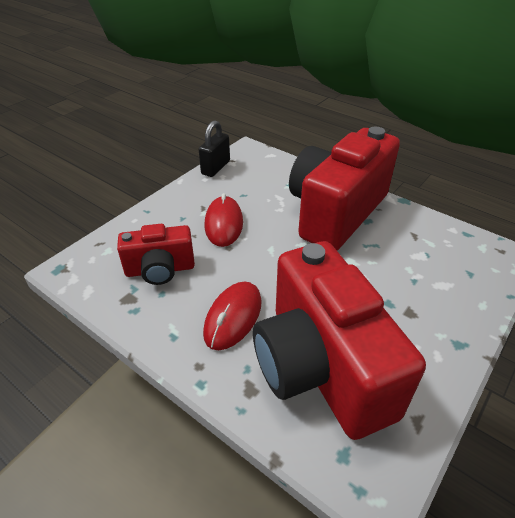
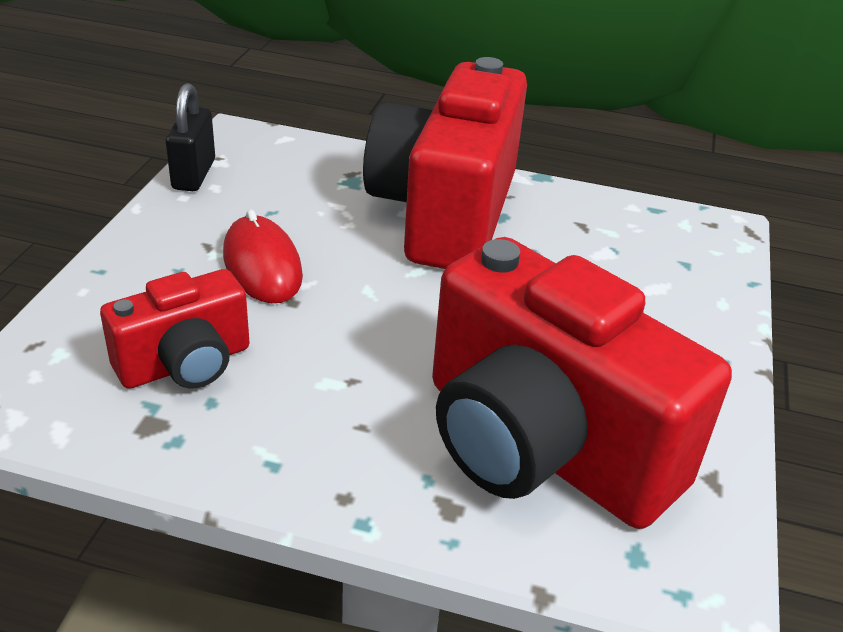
camera: 25 degrees left, 5 degrees down
red mouse [203,281,261,350] -> none

